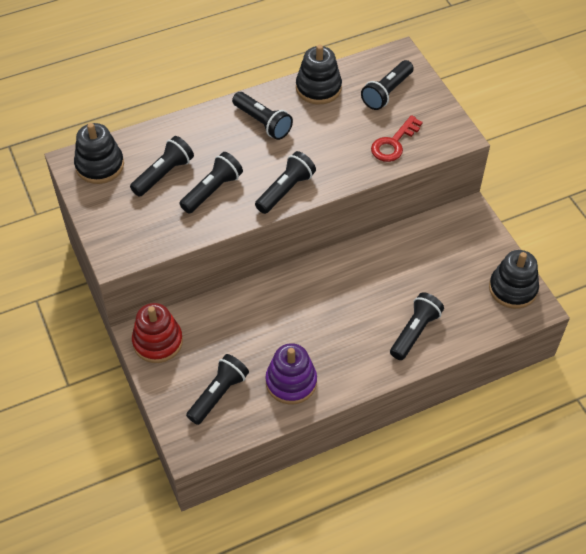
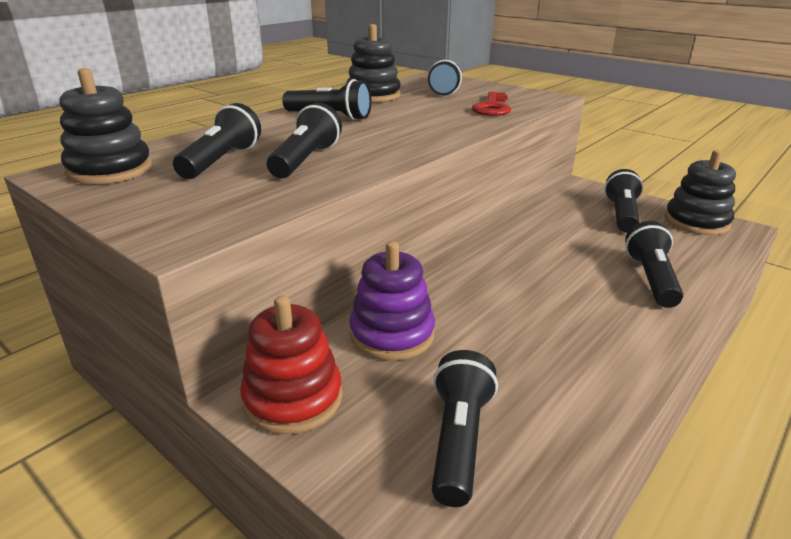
camera: 25 degrees left, 25 degrees down
black flashlight [255,151,316,214] -> black flashlight moved to [604,169,643,233]
purple stacking toy [265,343,317,404] -> purple stacking toy moved to [349,241,435,361]

